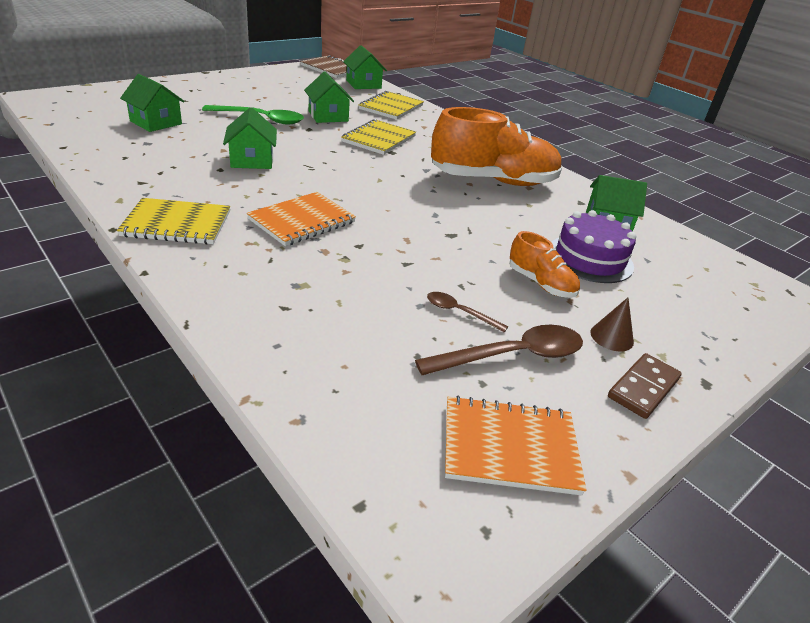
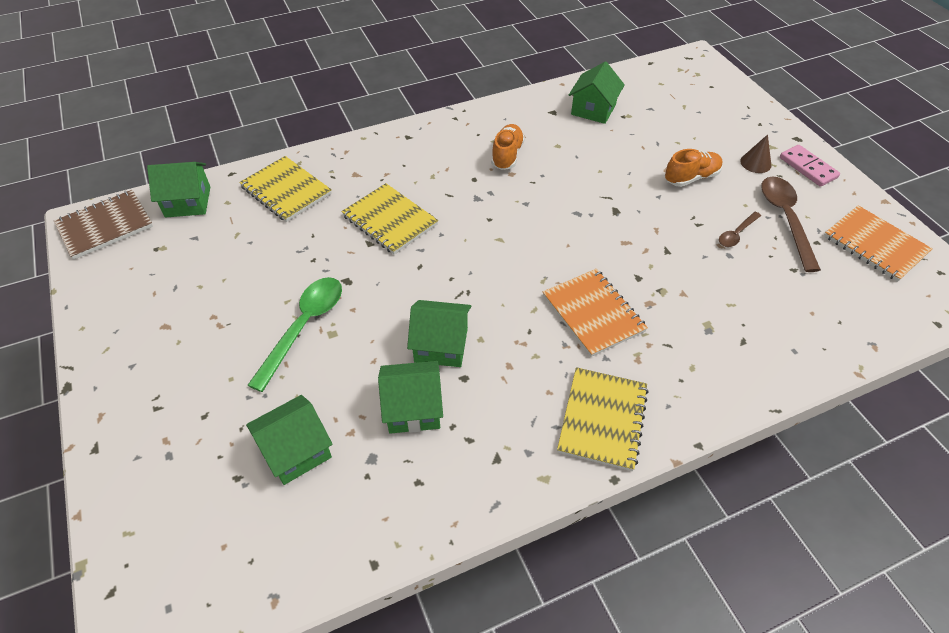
camera: 70 degrees left, 15 degrees up
green house [304,72,354,123] -> green house moved to [378,361,443,434]
orange shoe [431,107,562,186] -> orange shoe [491,124,525,170], size x0.48
orange notebook [445,395,586,495] -> orange notebook turned 60 degrees counterclockwise [824,205,933,282]
purple cake [551,210,636,283] -> none
brown domino [608,353,682,419] -> pink domino [780,145,840,187]

